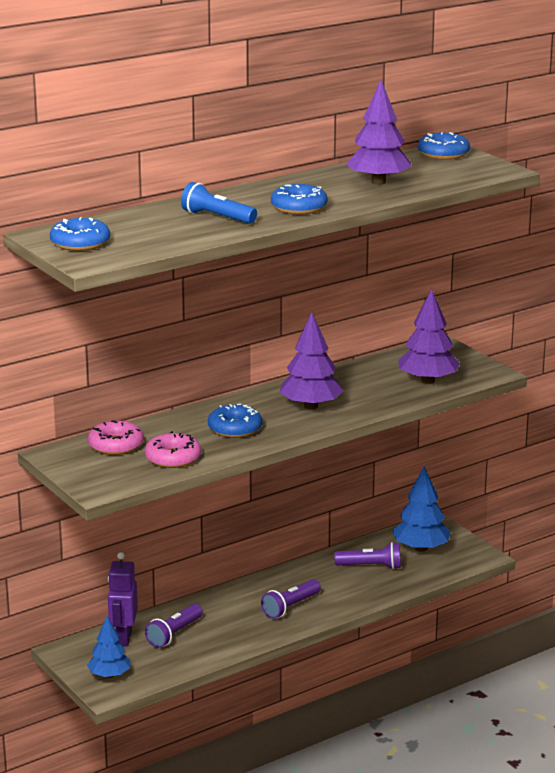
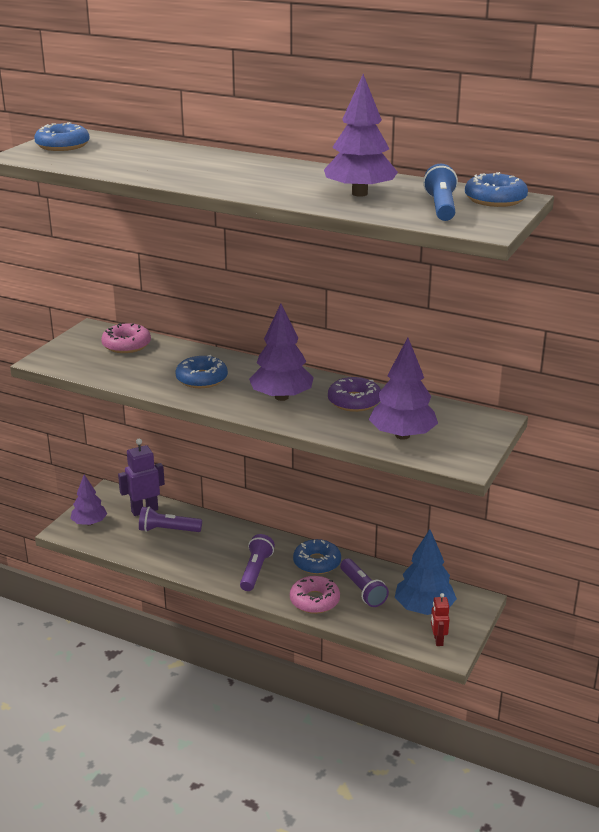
camera: 60 degrees right, 5 degrees up
blue tree [87,616,130,678] -> purple tree [70,475,107,525]
pink donut [145,431,201,468] -> pink donut moved to [290,576,340,614]
blue flashlight [181,182,257,224] -> blue flashlight moved to [423,164,458,221]
purple flashlight [261,579,321,619] -> purple flashlight turned 90 degrees clockwise [240,534,275,591]
blue donut [271,184,328,214] -> blue donut moved to [293,539,341,574]
none -> purple donut [328,377,381,412]
none -> red robot [431,593,450,646]

